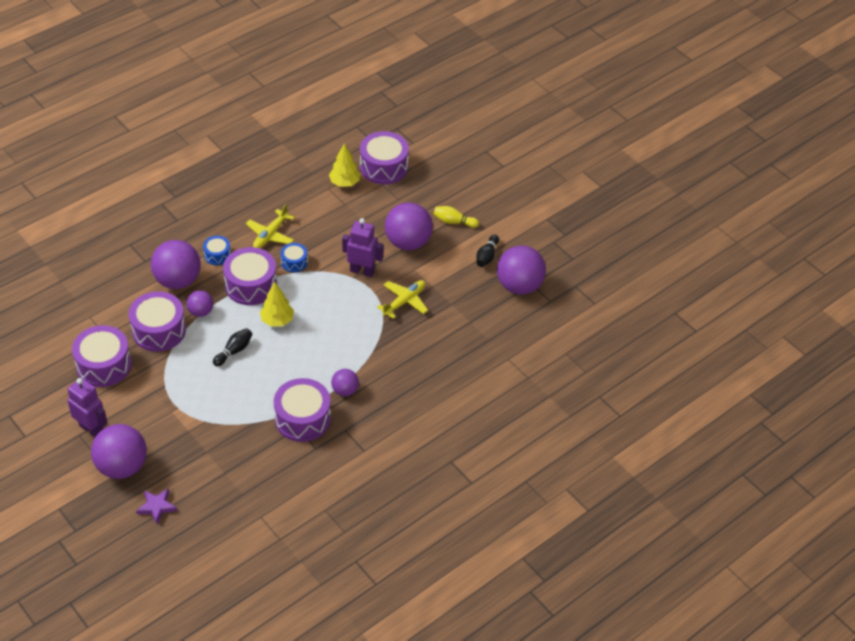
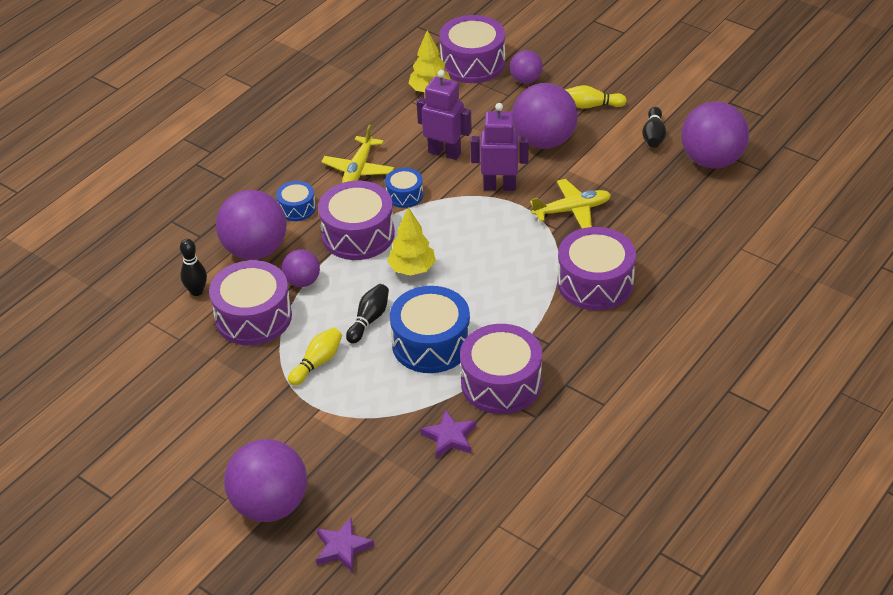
camera: 10 degrees left, 5 degrees down
purple robot [67,378,108,437] -> purple robot moved to [417,70,472,160]
purple drum [72,325,132,387] -> purple drum moved to [557,227,636,310]
purple ball [331,369,359,396] -> purple ball moved to [510,50,543,84]
yellow plane [377,280,428,319] -> yellow plane turned 45 degrees clockwise [530,179,611,228]
none -> black bowling pin [180,239,207,296]
none -> yellow bowling pin [288,327,342,386]
none -> blue drum [390,286,470,373]
none -> purple star [420,410,476,459]

